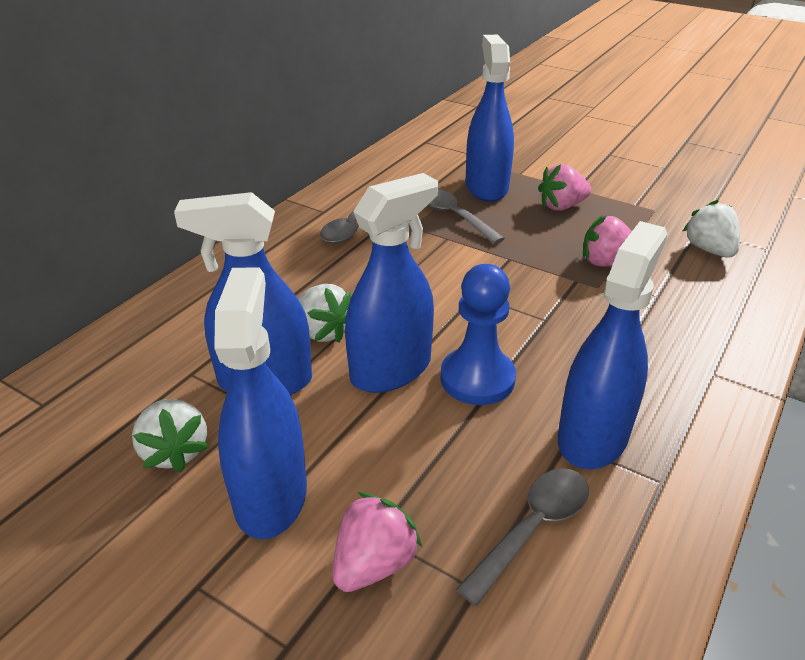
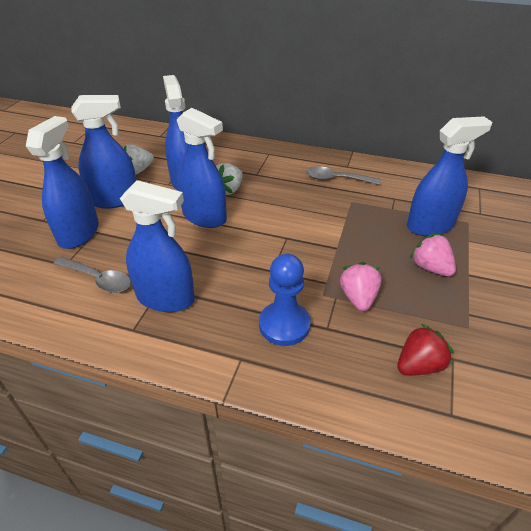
camera: 75 degrees right, 5 degrees up
pink strawberry [332,492,423,592] -> blue spray bottle [26,116,99,249]
grey spoon [427,189,505,244] -> none
blue pawn [441,264,516,405] -> blue pawn moved to [259,254,311,346]
white strawberry [683,200,740,258] -> red strawberry [397,324,454,376]

